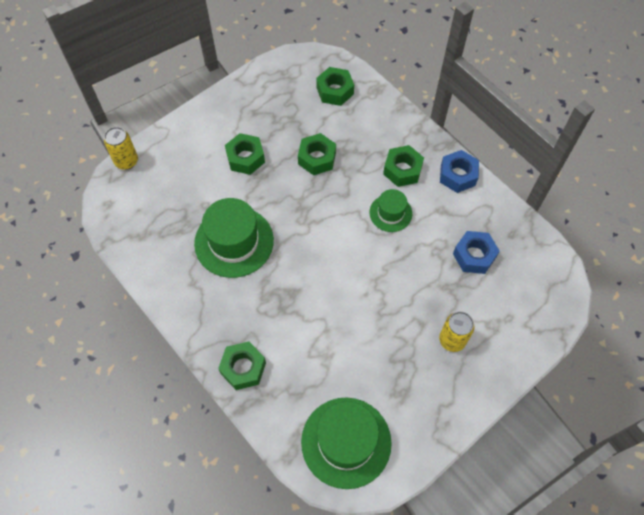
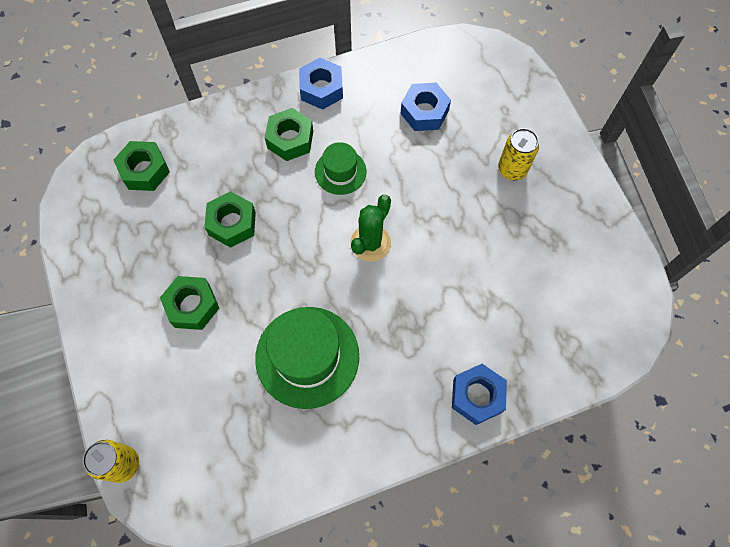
camera: 70 degrees left, 5 degrees up
green nut [218,341,266,390] -> blue nut [452,364,507,425]
green hat [301,397,392,489] -> none
none -> green cactus [350,195,391,262]

